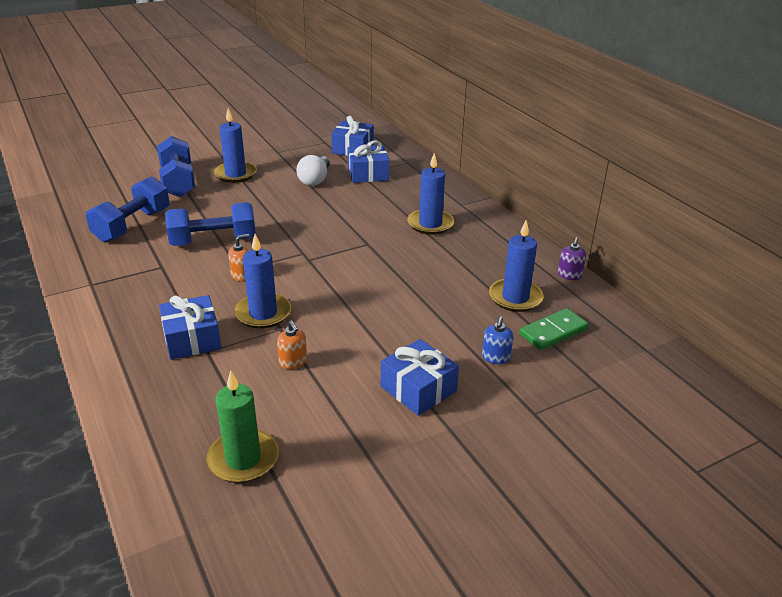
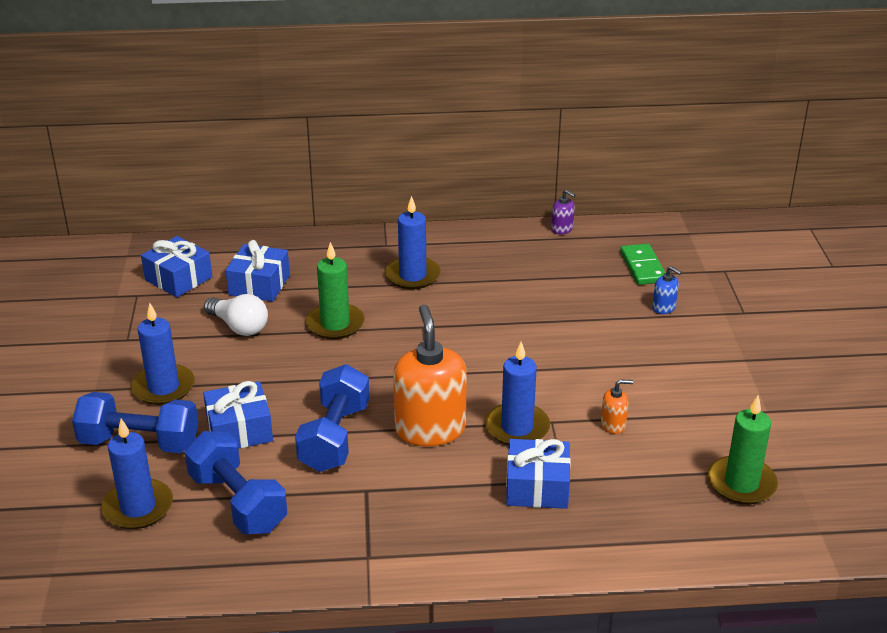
camera: 65 degrees left, 0 degrees up
orange soap dispenser [228,234,249,282] -> orange soap dispenser [393,304,467,446], size x2.31
blue gift [381,339,459,416] -> blue gift moved to [203,381,273,449]
blue candle [489,220,544,312] -> blue candle moved to [101,419,173,529]
none -> green candle [306,242,365,339]

